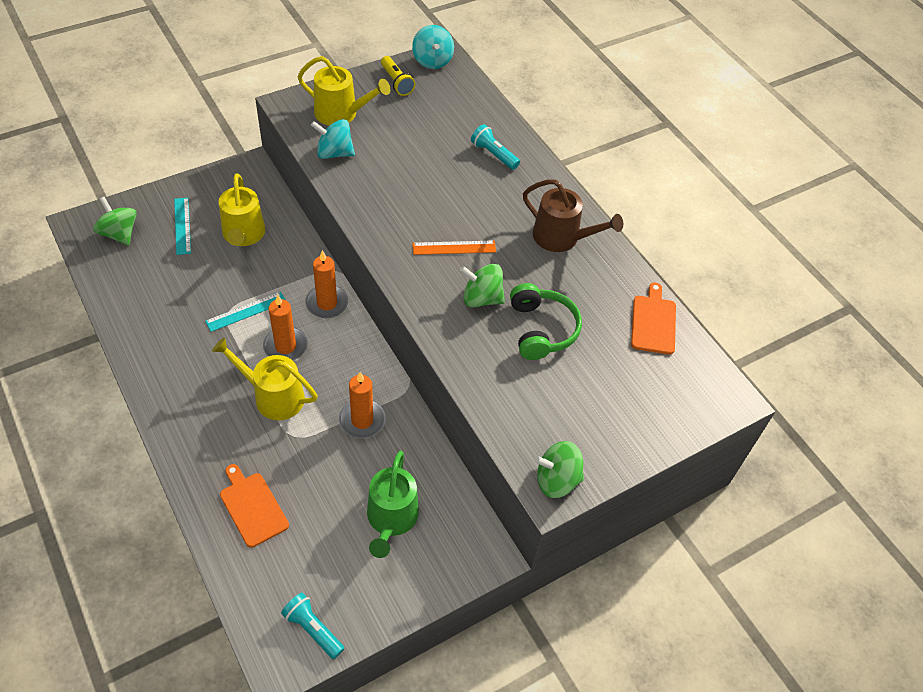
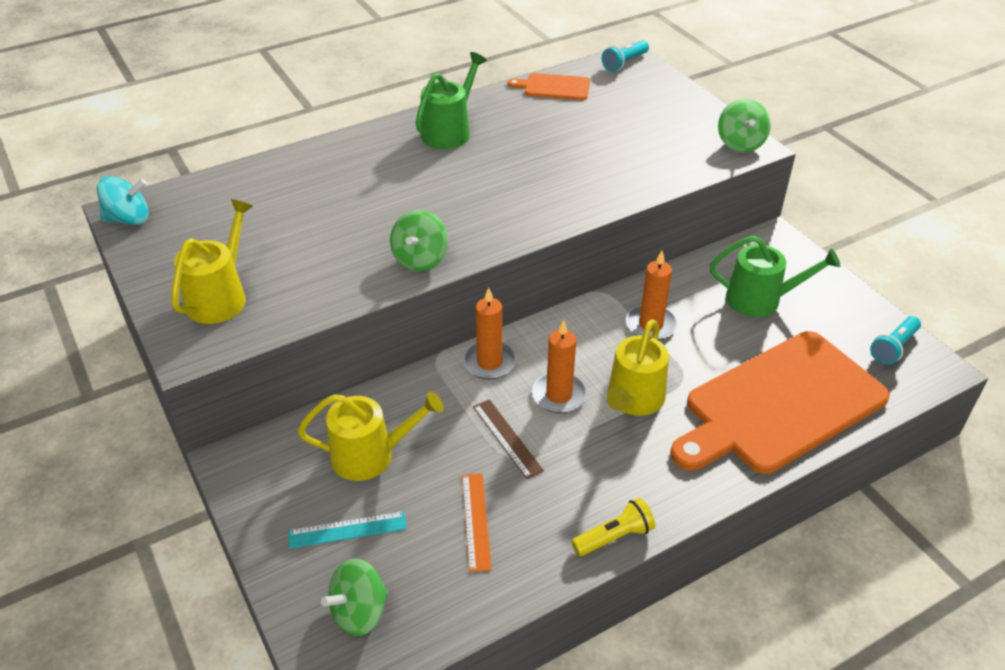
camera: 85 degrees left, 10 degrees down
turquoise ruler [205,292,285,332] -> brown ruler [473,399,544,479]
orange cutting board [220,464,289,548] -> orange cutting board [670,331,890,474], size x2.28
turquoise spinning top [311,119,355,159] -> none
yellow flashlight [381,56,415,96] -> yellow flashlight moved to [571,498,656,556]
orange ruler [412,240,496,255] -> orange ruler moved to [462,473,492,572]
green spinning top [460,264,505,307] -> green spinning top moved to [390,210,449,271]
turquoise flashlight [471,124,520,170] -> turquoise flashlight moved to [602,40,649,72]
green headphones [510,283,582,360] -> none
brown watering can [523,179,623,252] -> green watering can [415,52,487,149]

